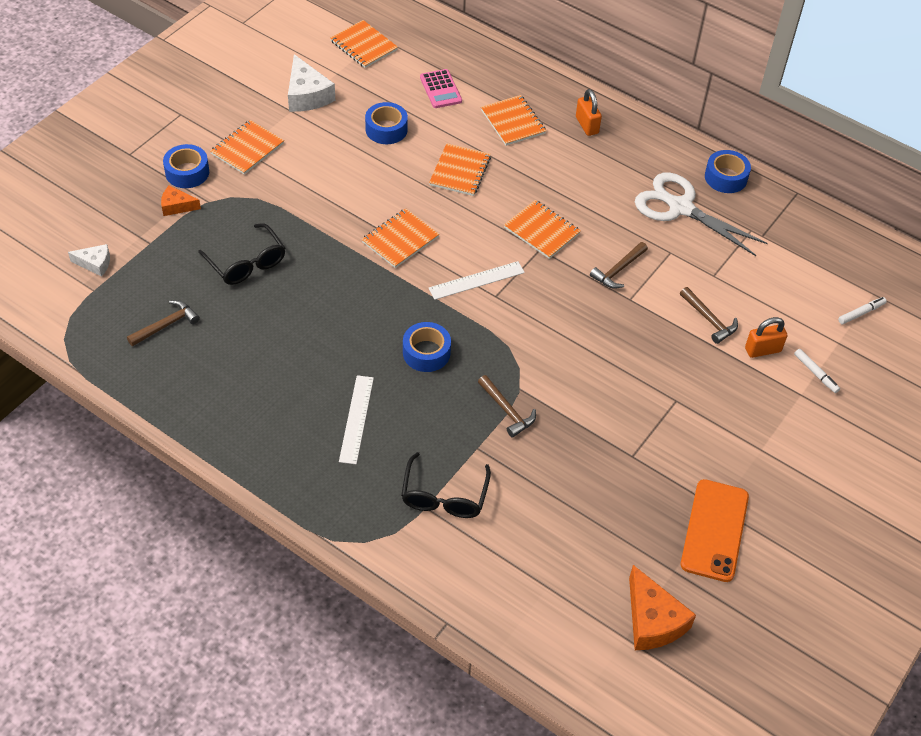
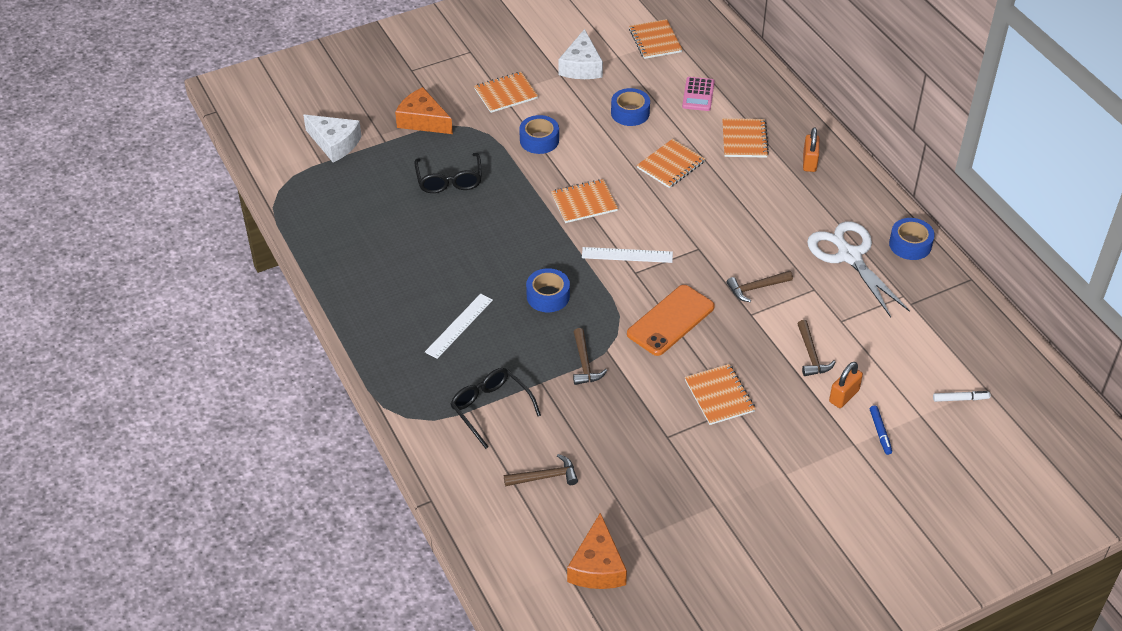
camera: 30 degrees right, 5 degrees down
white cheese [68,244,110,277] -> white cheese [303,115,361,162], size x1.73
brown hammer [127,300,200,346] -> brown hammer moved to [504,454,578,486]
orange cheese [161,185,201,216] -> orange cheese [395,87,453,134], size x1.73
blue tape [163,144,209,188] -> blue tape moved to [519,115,559,154]
black glasses [401,452,491,518] -> black glasses turned 105 degrees clockwise [451,368,541,449]
orange notebook [504,200,581,259] -> orange notebook moved to [685,364,755,425]
orange phone [681,479,749,582] -> orange phone moved to [627,285,715,356]
orange padlock [745,317,787,358] -> orange padlock turned 60 degrees counterclockwise [829,362,863,408]
white marker [794,349,840,393] -> blue marker [870,405,892,455]

